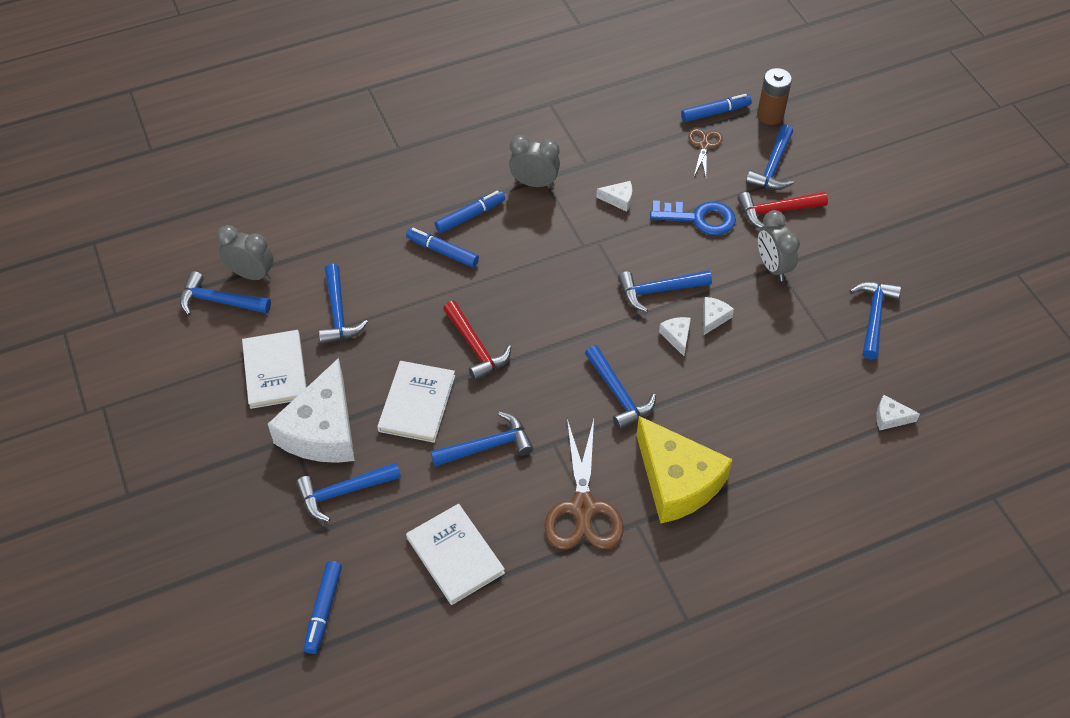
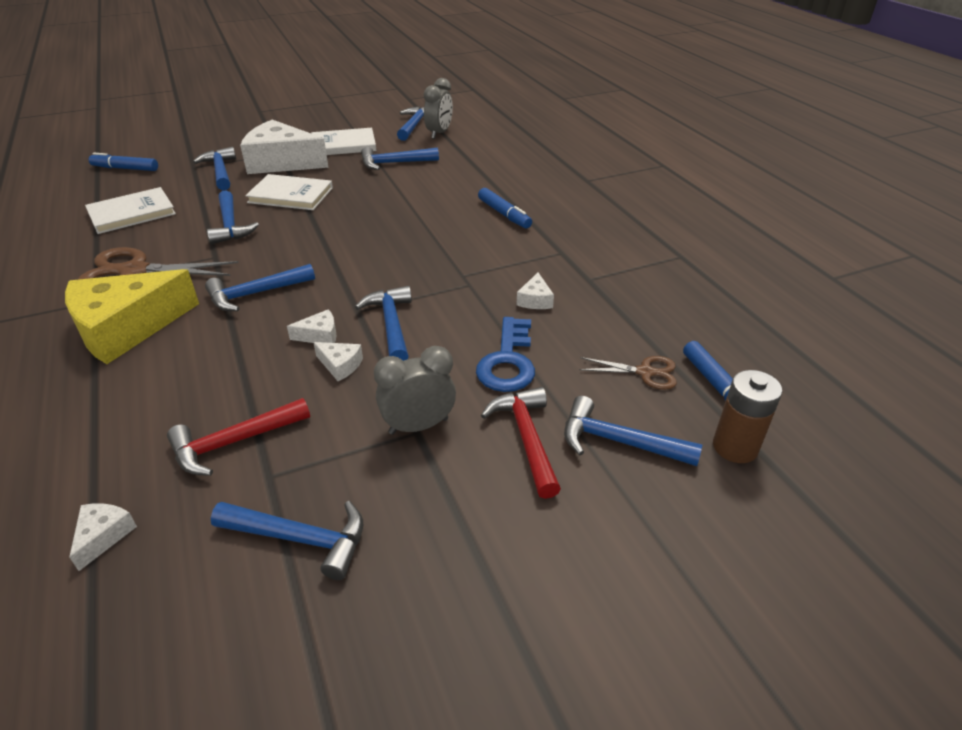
camera: 90 degrees right, 15 degrees down
blue marker [406,227,479,267] -> none
red hammer [443,301,511,381] -> red hammer moved to [167,398,310,476]
grey clock [509,135,560,187] -> none

